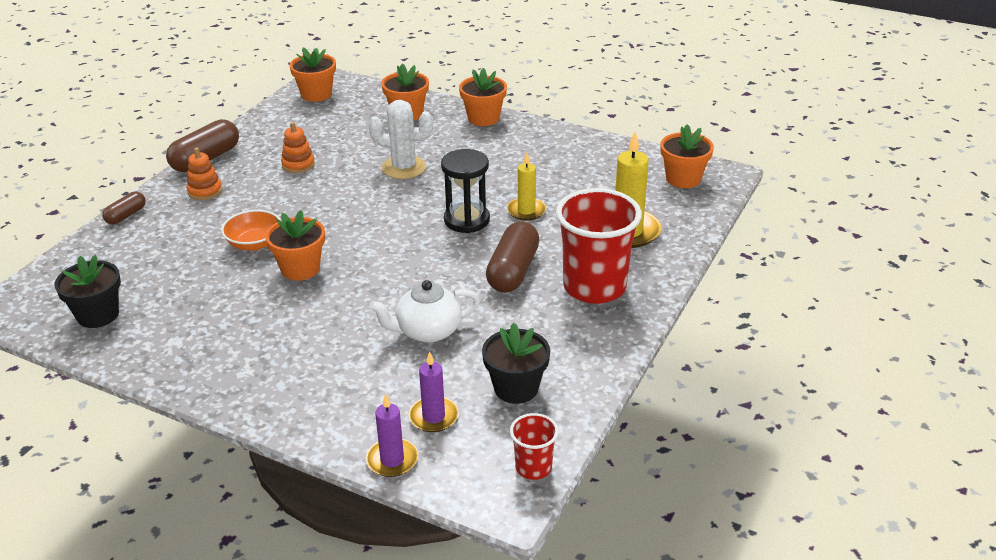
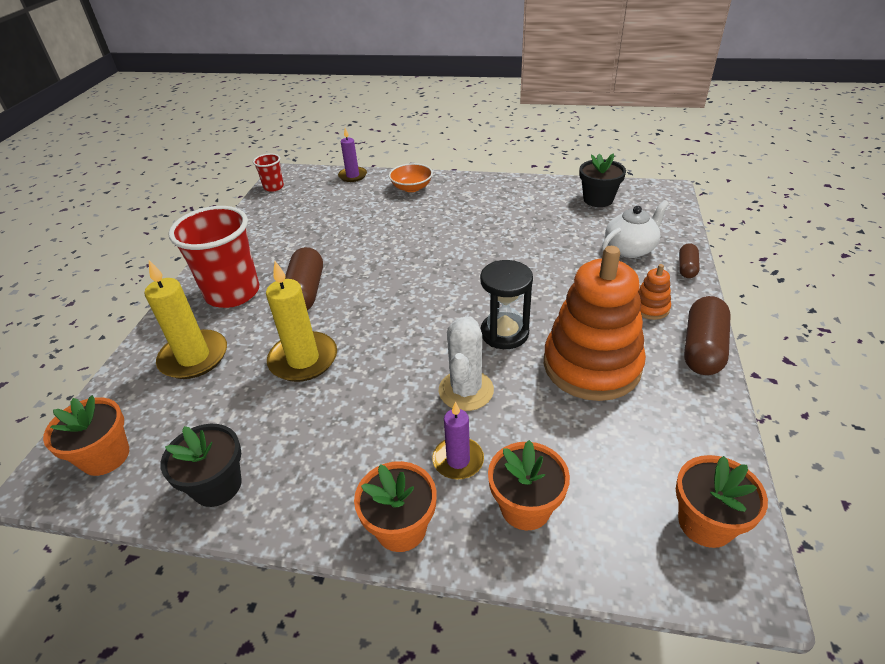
camera: 165 degrees right, 5 degrees up
orange bowl [221,210,281,251] -> orange bowl moved to [389,163,433,192]
orange flower pot [265,210,325,281] -> none
orange stacking toy [281,122,315,173] -> orange stacking toy [544,246,646,401], size x2.40
white cactus [369,100,433,179] -> white cactus turned 75 degrees counterclockwise [439,316,494,411]
white teapot [369,280,480,343] -> white teapot moved to [602,200,669,258]
purple candle [409,351,459,432] -> purple candle moved to [432,401,484,479]
black hourglass [441,149,490,233] -> black hourglass moved to [480,260,533,349]
black flower pot [482,323,550,404] -> black flower pot moved to [161,424,242,507]
yellow candle [507,152,546,221] -> yellow candle [266,261,337,382], size x1.62

